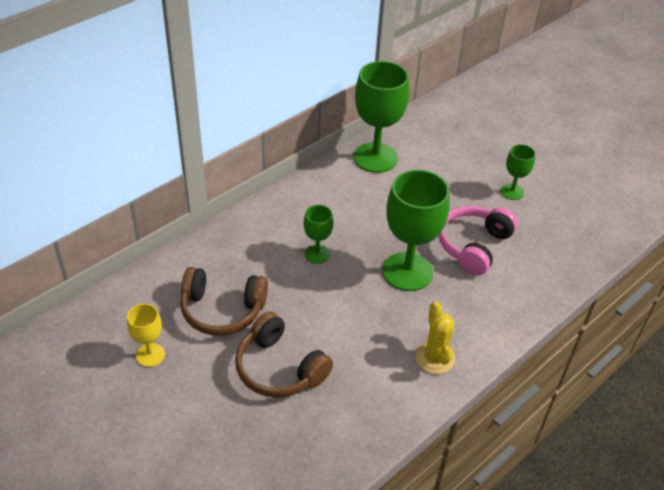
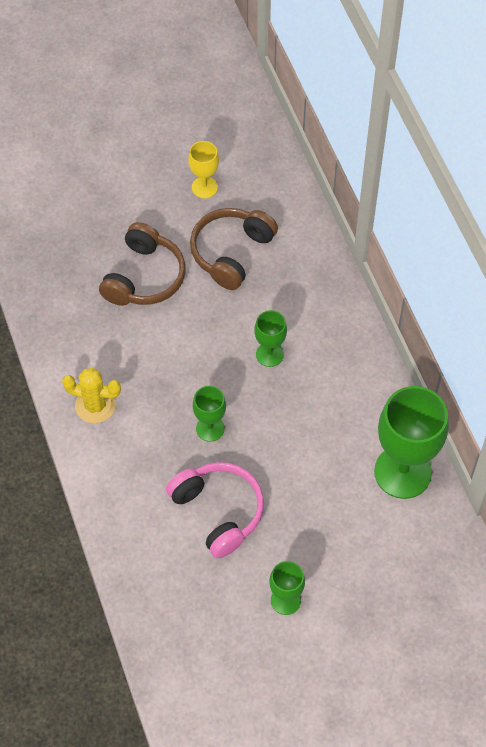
camera: 115 degrees right, 15 degrees up
brown headphones [235,312,333,398] -> brown headphones turned 135 degrees clockwise [99,222,186,306]
green goblet [383,169,450,291] -> green goblet [193,386,226,442], size x0.51

